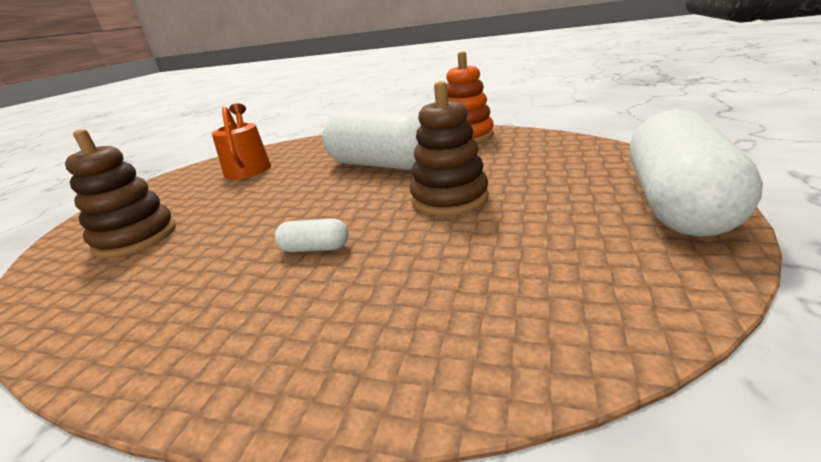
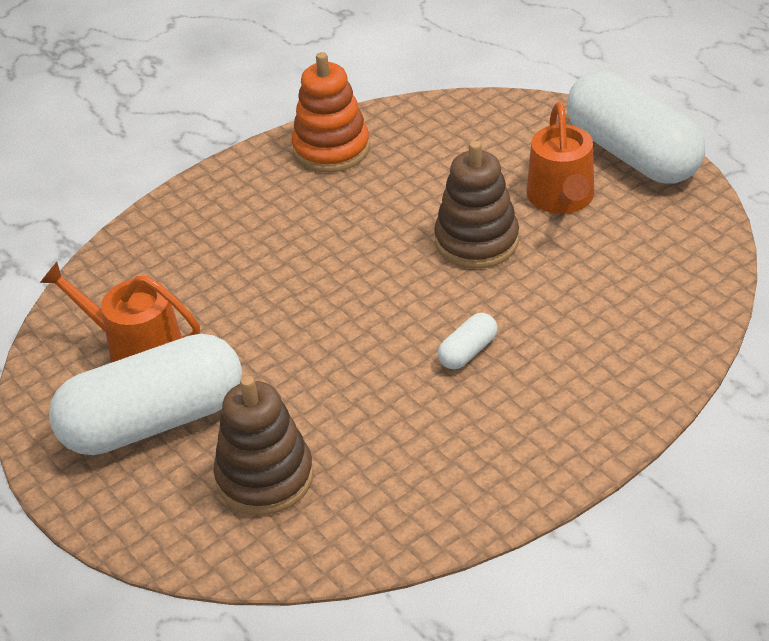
camera: 55 degrees left, 15 degrees up
white capsule [322,111,421,170] -> white capsule moved to [49,334,242,455]
none -> orange watering can [527,102,594,214]

